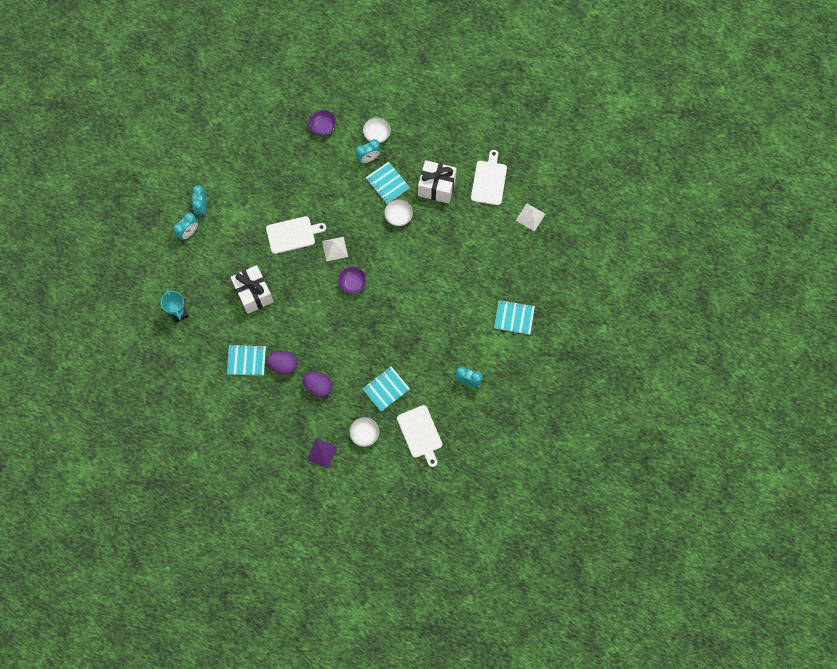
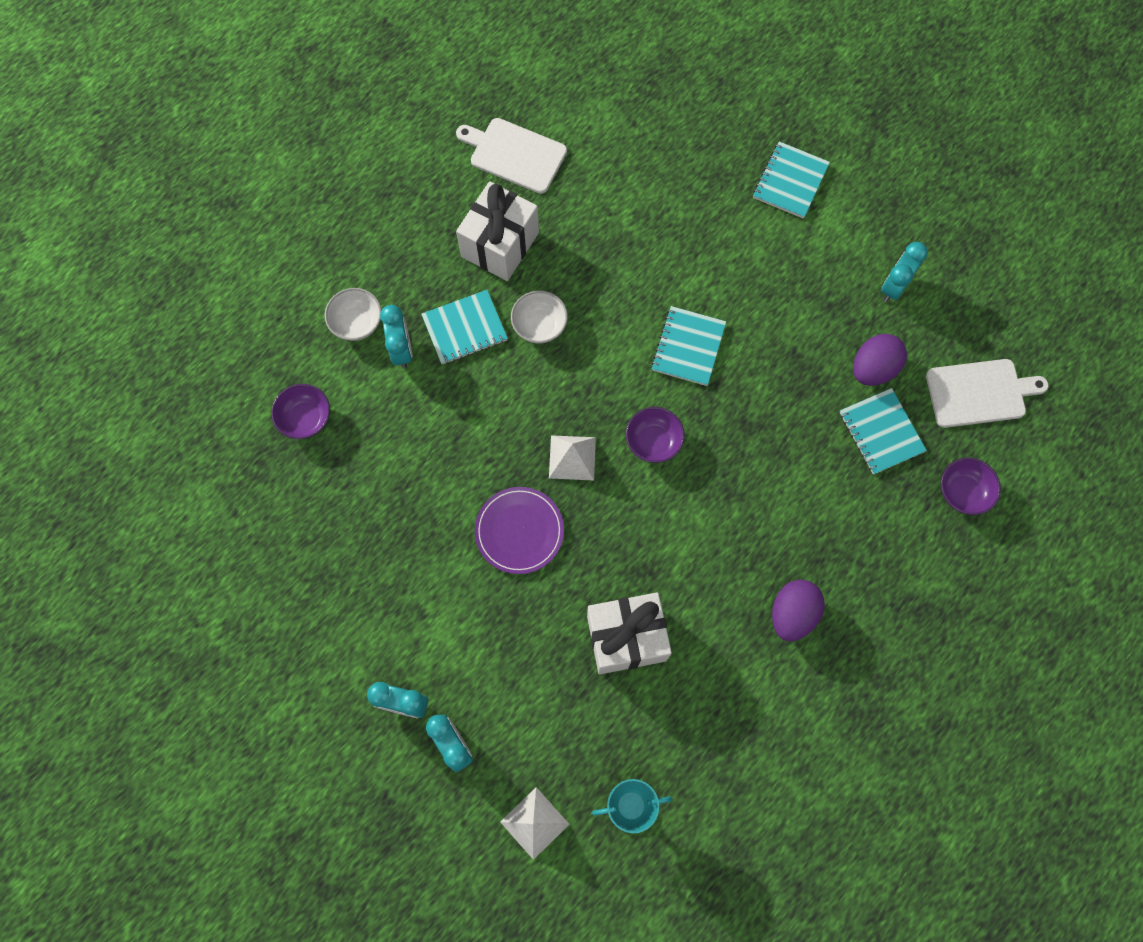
camera: 75 degrees left, 0 degrees up
turquoise notebook [227,344,266,376] -> turquoise notebook moved to [651,306,726,386]
white cutting board [266,216,326,254] -> purple plate [475,487,564,574]
purple egg [303,372,332,397] -> purple egg moved to [853,334,907,386]
purple pyramid [307,438,337,468] -> none
white bowl [349,417,379,447] -> purple bowl [941,458,1001,515]
white pyramid [516,203,545,231] -> white pyramid moved to [500,787,569,860]

